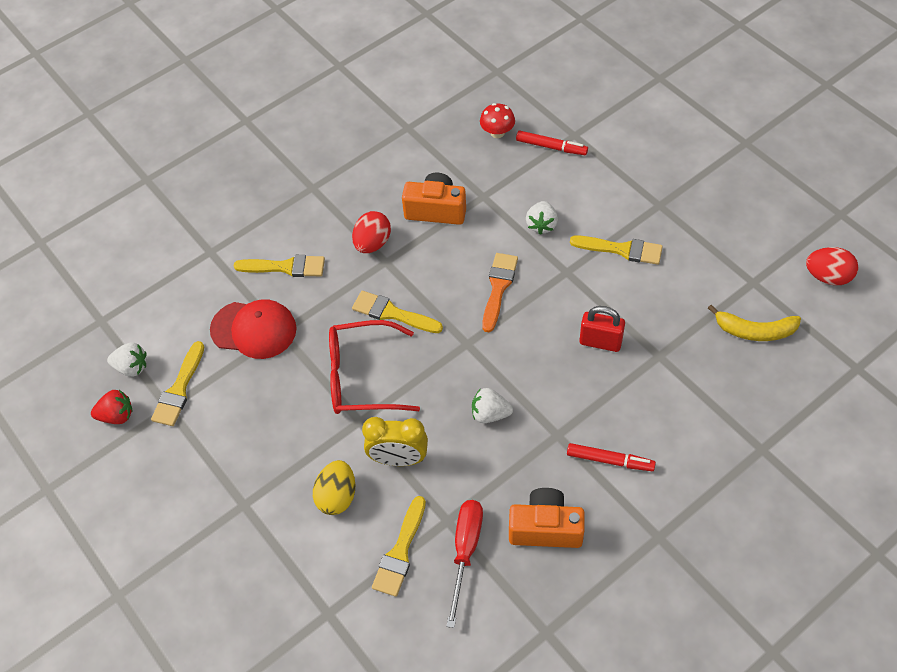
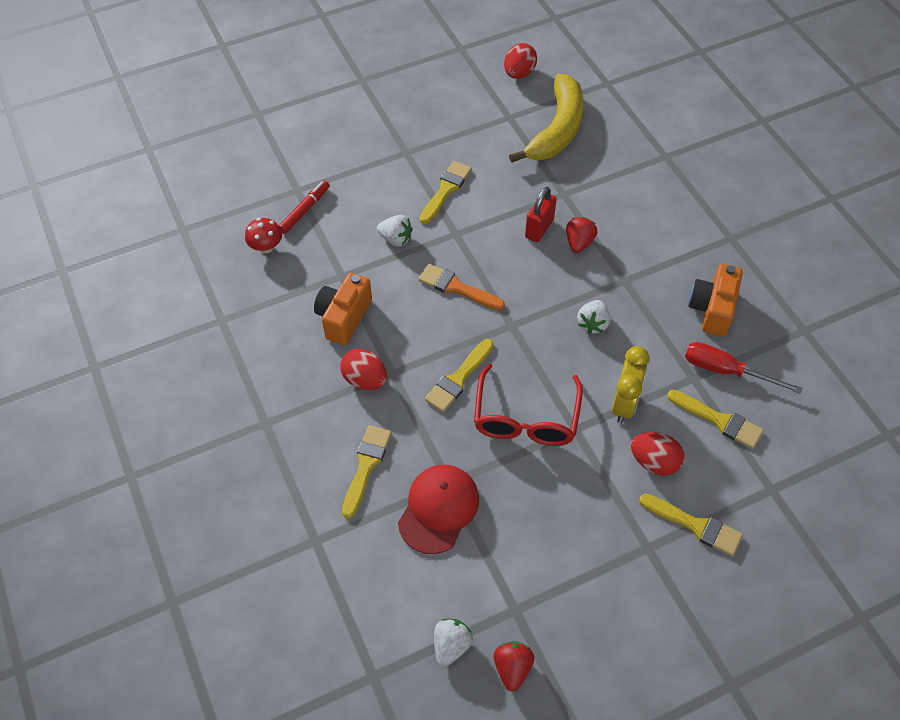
camera: 80 degrees left, 0 degrees up
yellow brush [151,341,204,426] -> yellow brush moved to [639,494,743,556]
yellow egg [313,460,355,515] -> red egg [631,432,684,476]
red marker [567,443,656,471] -> none
yellow banana [708,305,801,341] -> yellow banana [509,74,584,163], size x1.69
none -> red strawberry [566,217,598,253]

